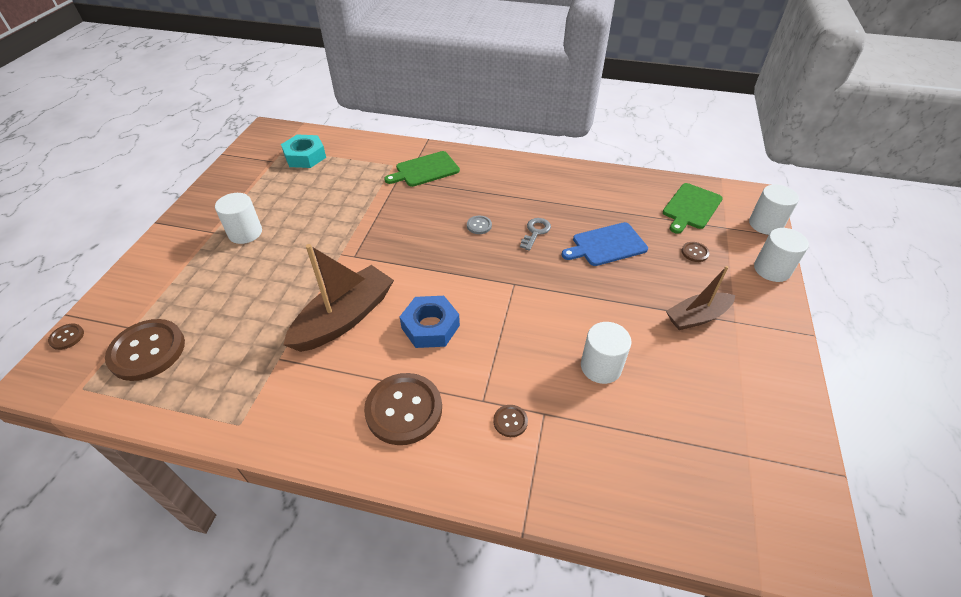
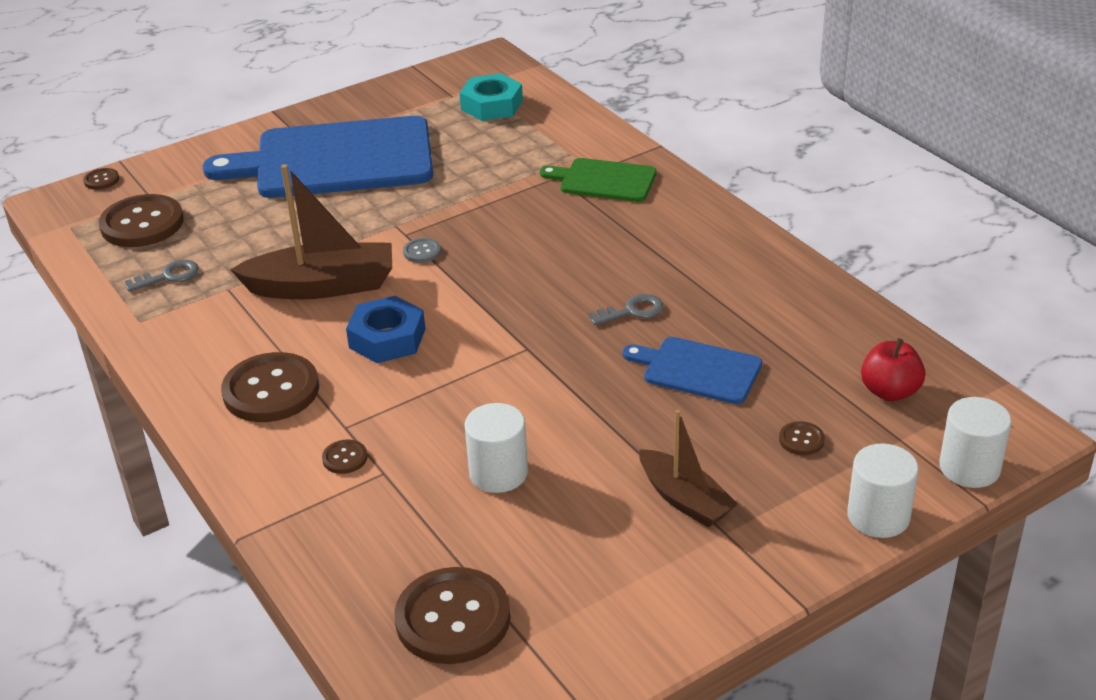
camera: 45 degrees right, 10 degrees down
white cylinder [215,193,262,244] -> blue cutting board [202,116,433,198]
grey button [467,216,492,234] -> grey button moved to [403,238,441,263]
green cutting board [663,183,723,234] -> red apple [861,338,925,402]
brown boat [666,266,735,330] -> brown boat turned 150 degrees counterclockwise [639,410,738,528]
none -> grey key [125,260,199,292]
none -> brown button [394,567,510,664]

